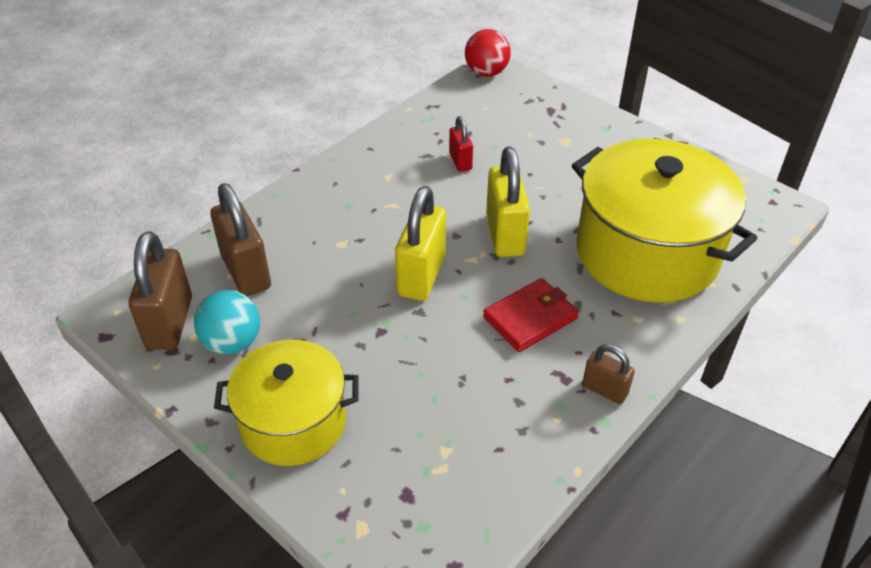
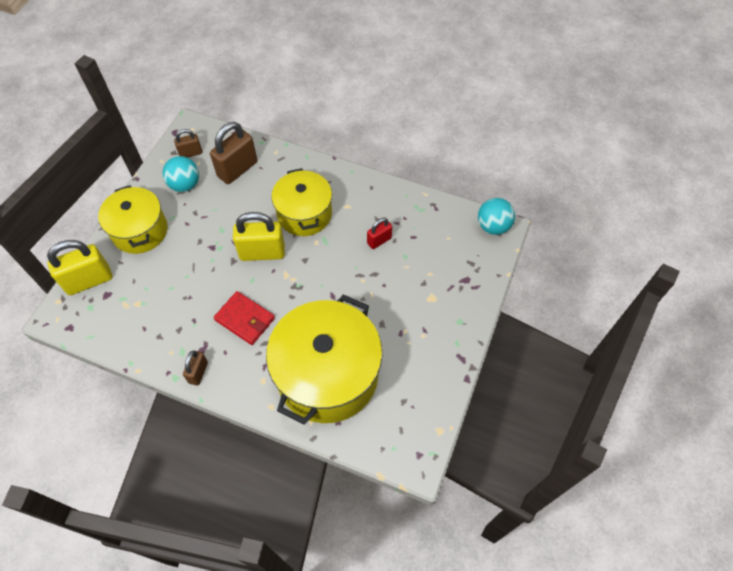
camera: 70 degrees right, 15 degrees up
brown padlock [129,231,192,350] -> brown padlock [174,129,202,158], size x0.55
red ball [465,29,511,77] -> turquoise ball [478,198,515,235]
yellow padlock [486,147,530,257] -> yellow padlock moved to [47,240,112,295]
none -> yellow pot [271,168,332,236]

